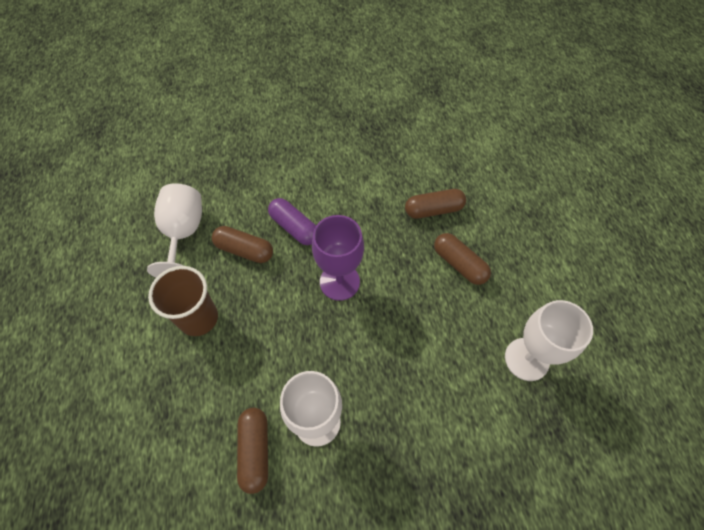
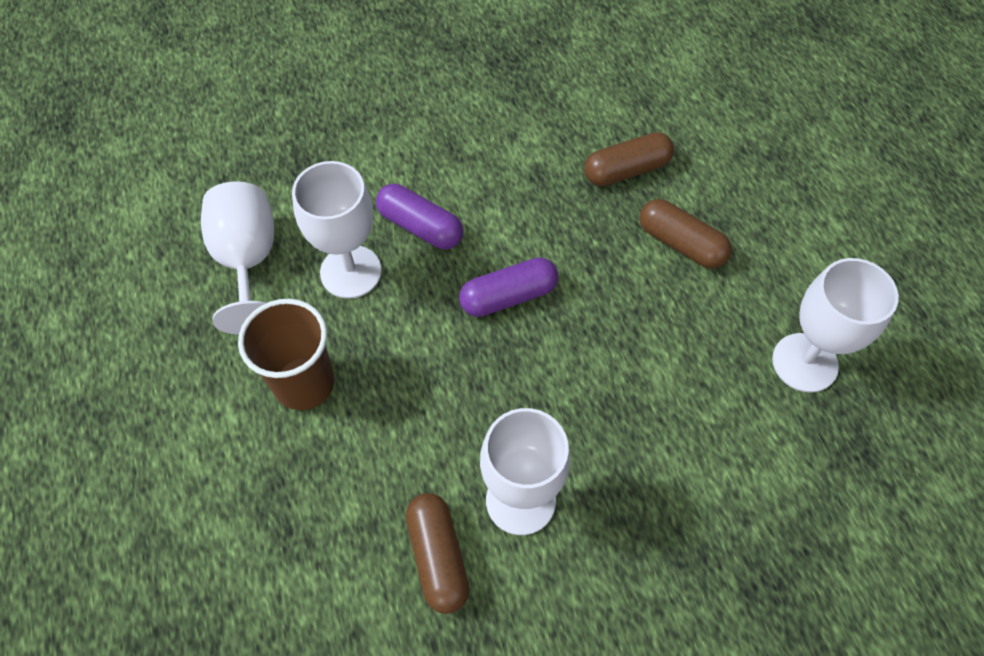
camera: 10 degrees left, 0 degrees up
brown capsule [212,226,273,263] -> white goblet [292,161,382,299]
purple goblet [312,215,364,301] -> purple capsule [459,257,558,317]

